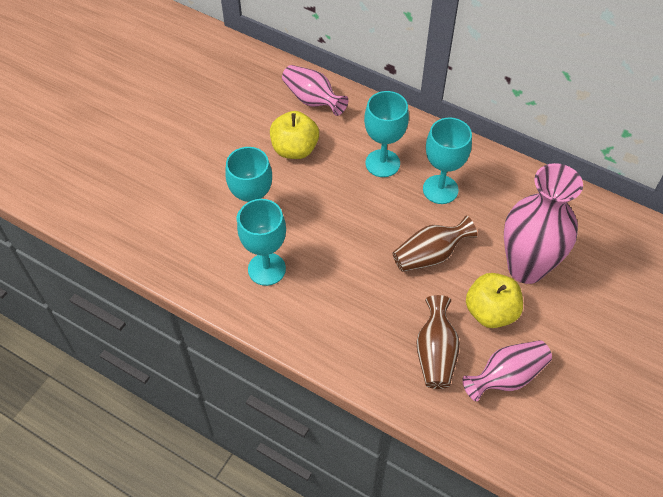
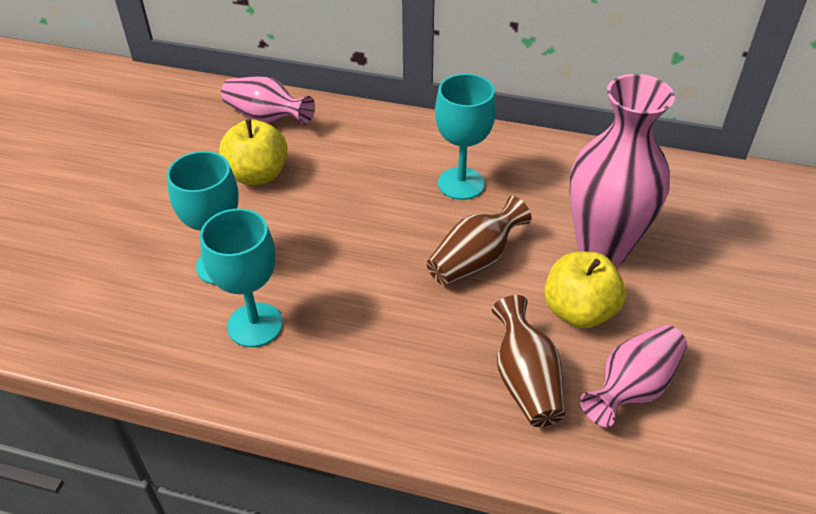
camera: 15 degrees left, 10 degrees down
turquoise goblet [364,91,409,177] -> none

